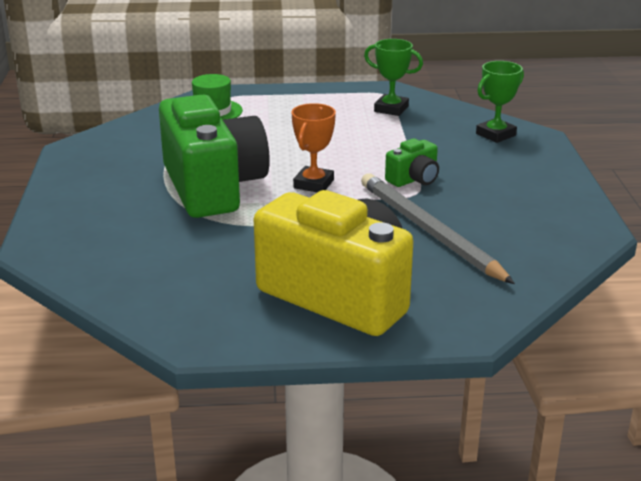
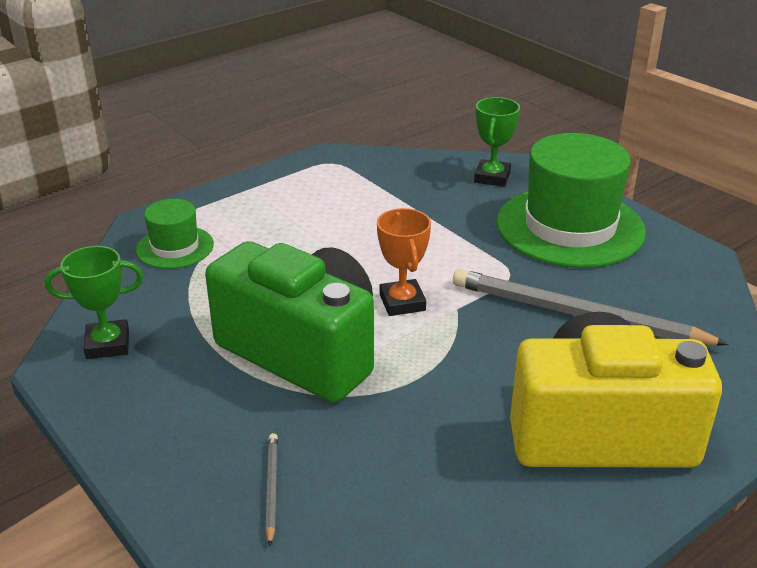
camera: 35 degrees left, 5 degrees up
green trophy [364,39,423,116] -> green trophy moved to [45,246,143,359]
green camera [385,138,439,187] -> none
none -> grey pencil [265,433,278,546]
none -> green hat [497,133,646,268]

